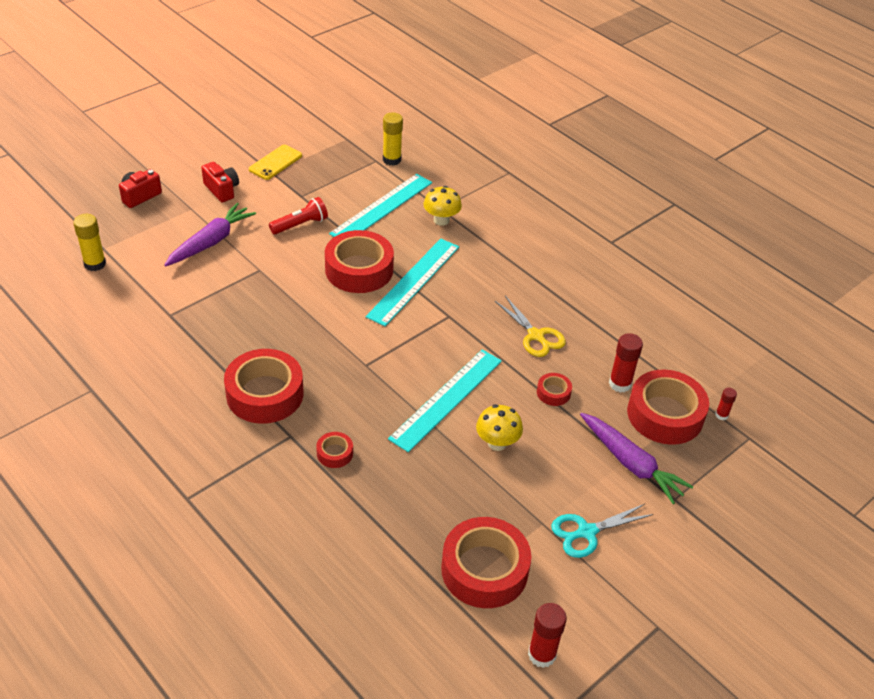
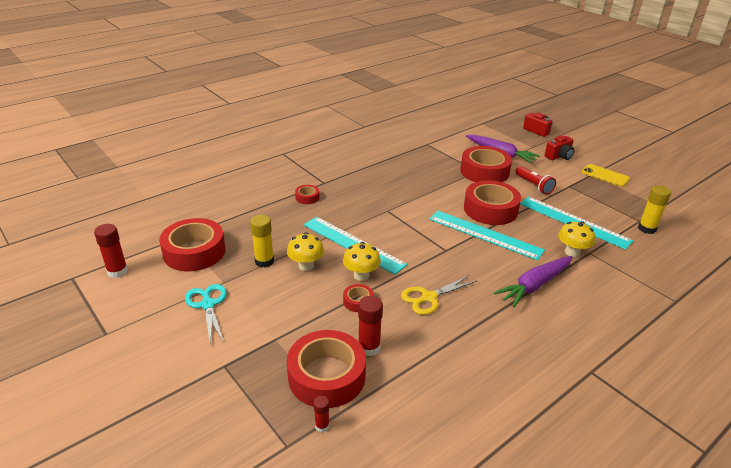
camera: 95 degrees right, 10 degrees down
yellow glue stick [73,214,106,271] -> yellow glue stick moved to [250,215,274,268]
red tape [224,349,303,424] -> red tape moved to [460,146,512,182]
purple carrot [580,413,693,504] -> purple carrot moved to [494,256,573,307]
none -> yellow mushroom [343,242,381,281]

